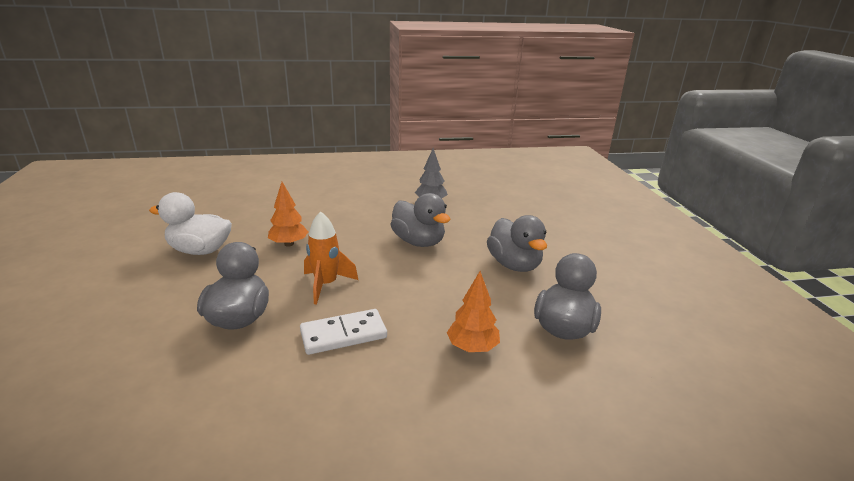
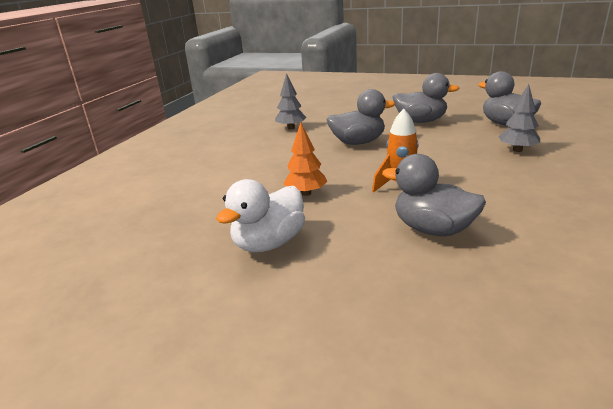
camera: 55 degrees left, 0 degrees up
white domino [300,309,387,355] -> none
orange tree [447,271,500,352] -> grey tree [498,84,540,152]

